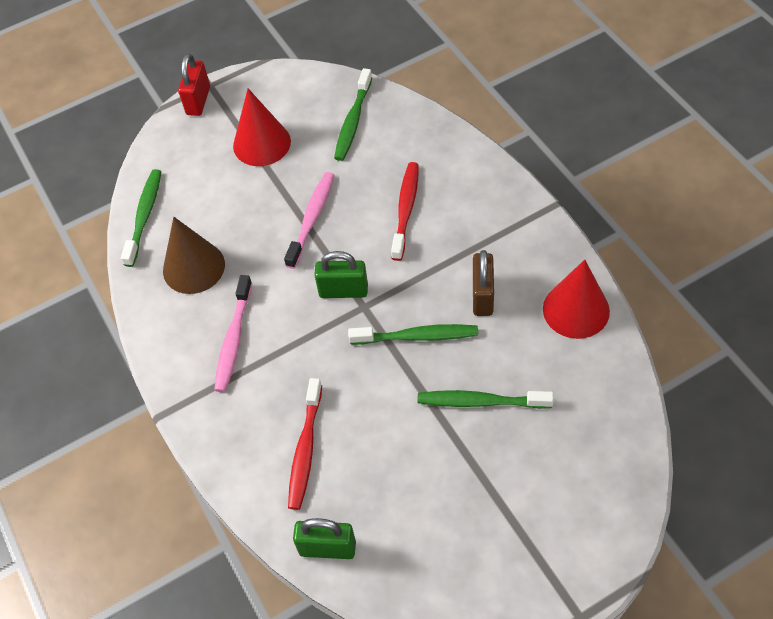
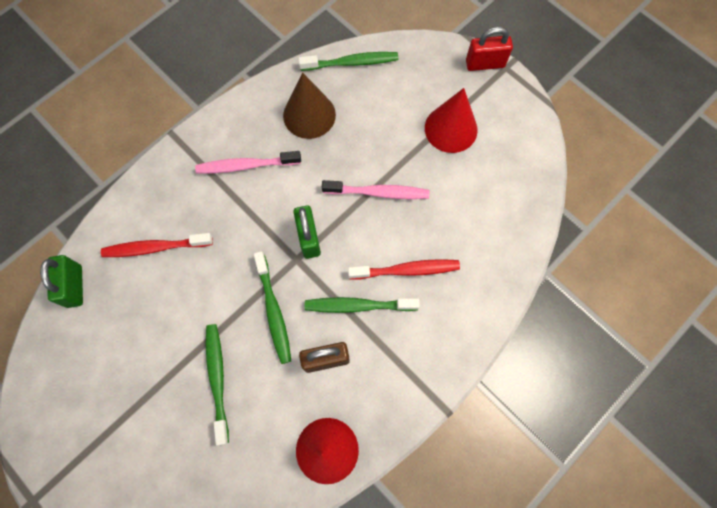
camera: 70 degrees right, 15 degrees up
green toothbrush [334,68,372,161] -> green toothbrush moved to [305,297,420,313]

